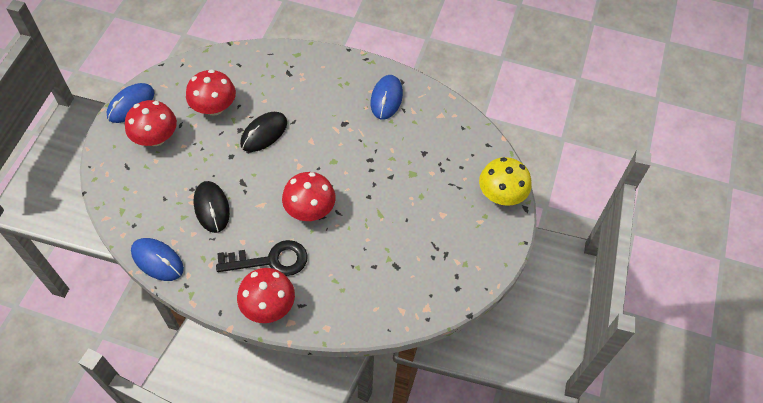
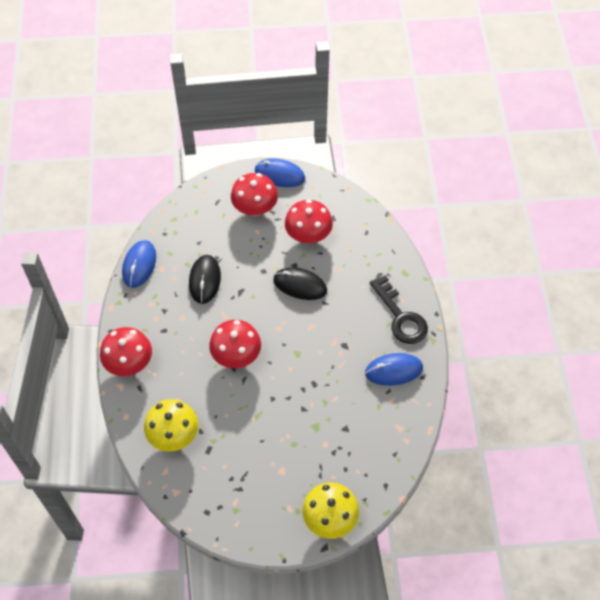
camera: 70 degrees right, 0 degrees up
black mouse [194,181,230,233] -> black mouse turned 45 degrees counterclockwise [189,255,221,304]
black key [216,240,308,276] -> black key moved to [370,275,428,344]
none -> yellow mushroom [144,399,198,452]

